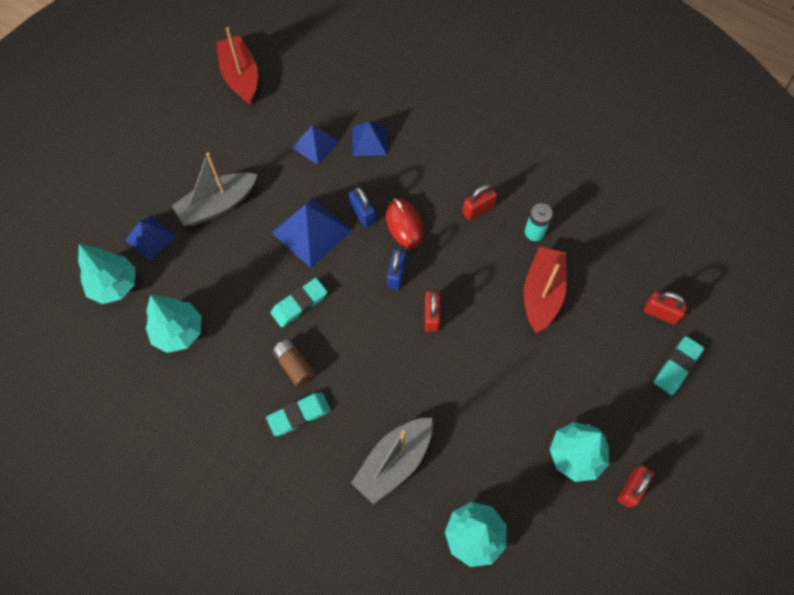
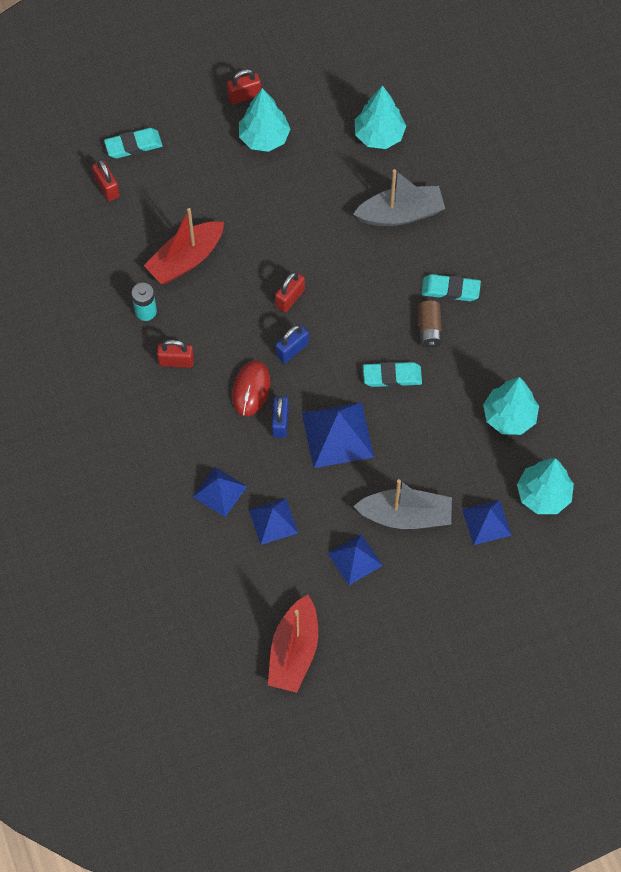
camera: 145 degrees left, 0 degrees up
none -> blue pyramid [328,534,383,585]

